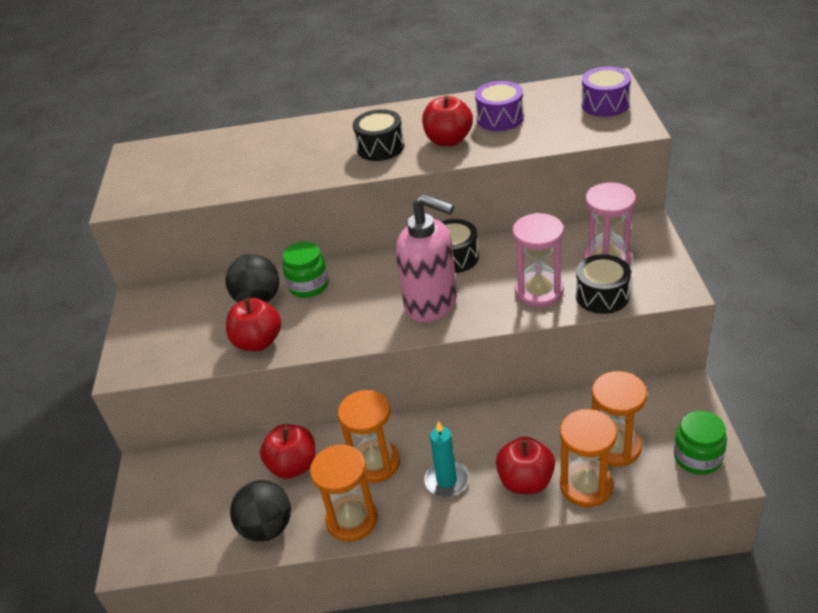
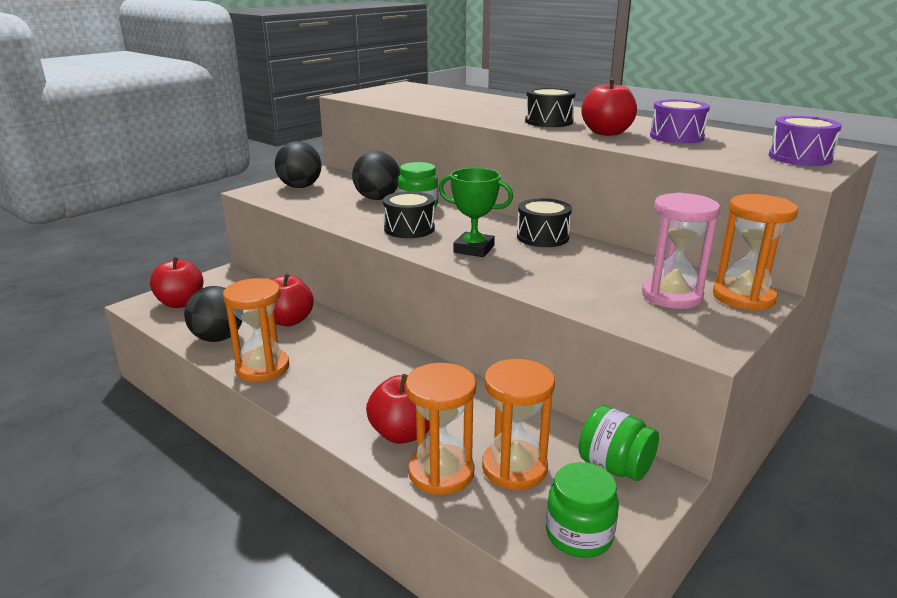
camera: 40 degrees right, 15 degrees down
red apple [226,298,281,351] -> red apple moved to [150,256,204,308]
orange hourglass [338,390,400,483] -> orange hourglass moved to [713,194,798,311]
pink soap dispenser [396,194,457,323] -> green trophy [438,168,513,257]
turquoise candle [424,421,469,497] -> none
pink hourglass [512,213,564,308] -> none
black drum [576,254,631,314] -> black drum moved to [383,191,435,238]
none -> black ball [275,141,322,188]
none -> green jar [579,406,659,481]

